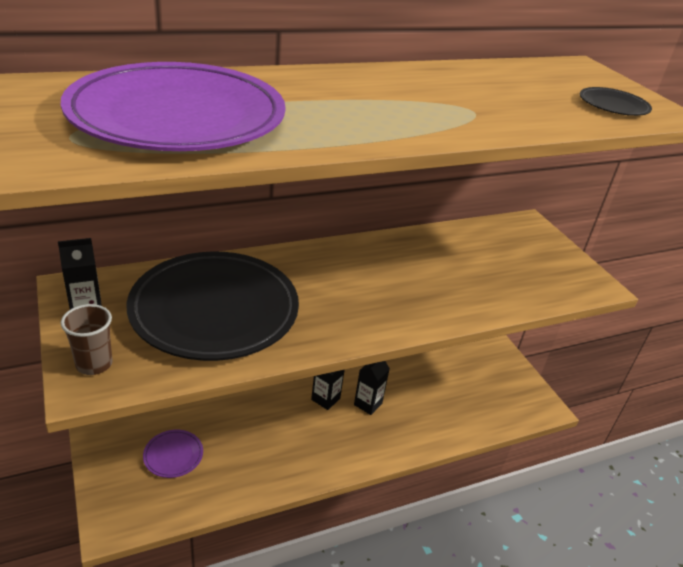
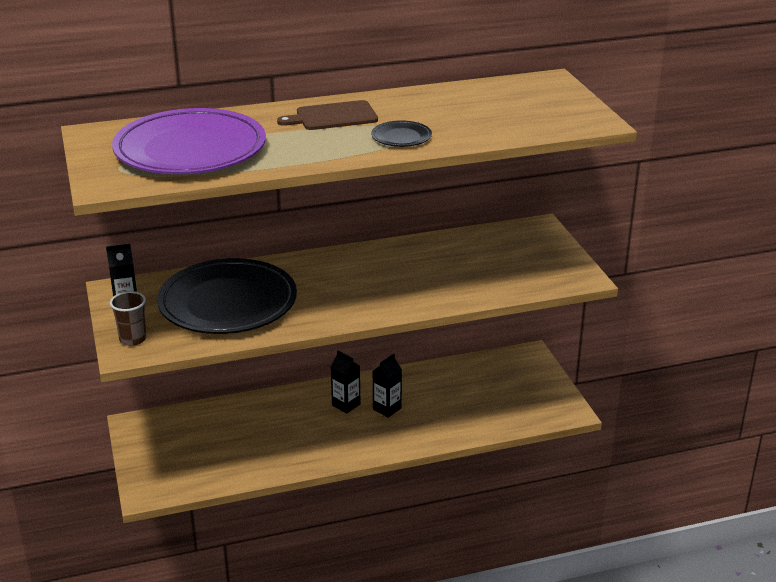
camera: 10 degrees right, 5 degrees down
purple plate [143,430,203,478] -> none
black plate [580,87,652,116] -> black plate moved to [371,120,432,147]
none -> brown cutting board [277,100,378,130]

